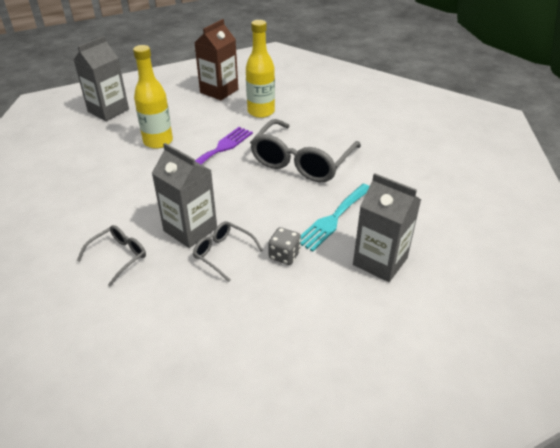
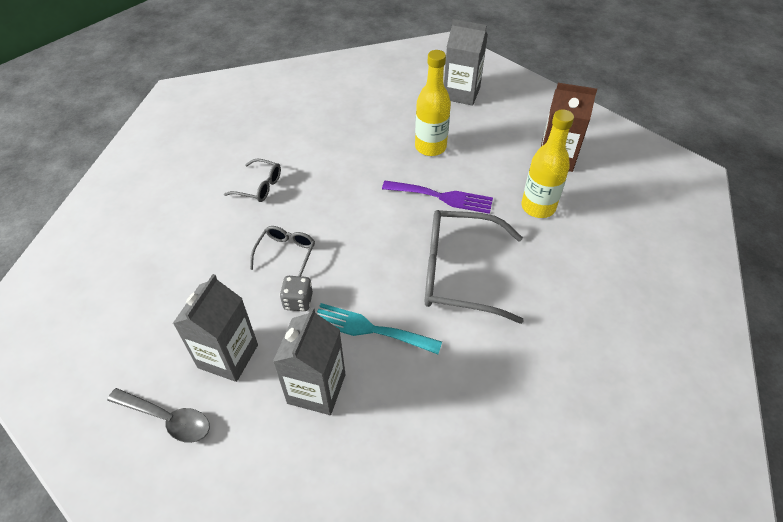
camera: 70 degrees right, 10 degrees up
grey carton [152,143,217,248] -> grey carton moved to [173,274,258,382]
none -> grey spoon [107,388,210,443]

